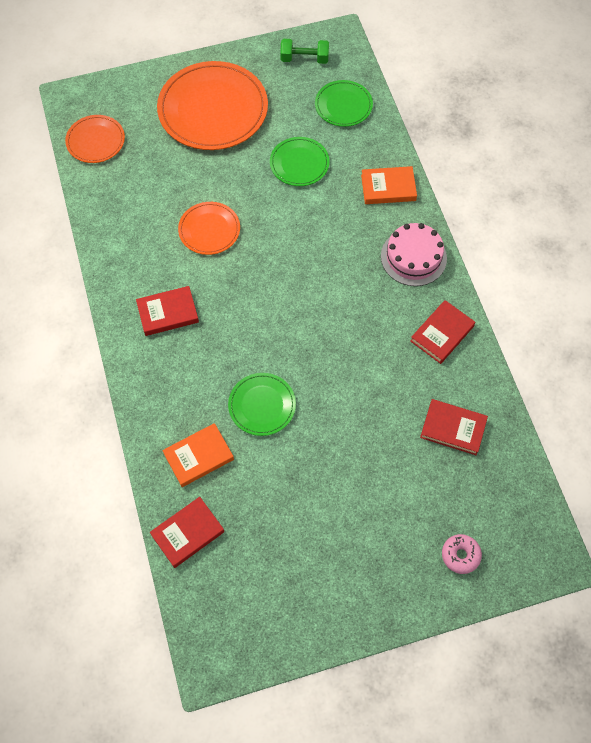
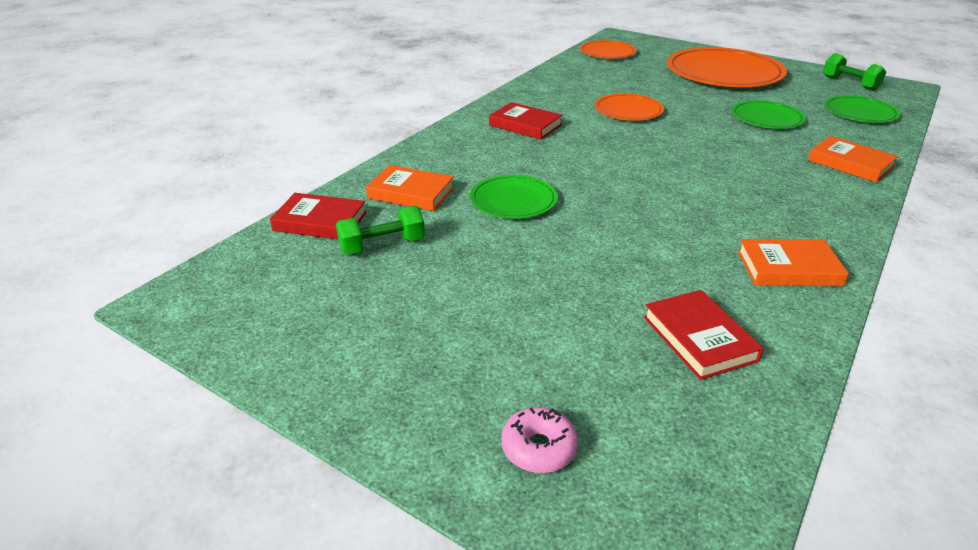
camera: 50 degrees right, 30 degrees down
pink cake [381,223,447,286] -> none
red book [410,300,475,364] -> orange book [737,239,849,286]
none -> green dumbbell [336,206,425,255]

